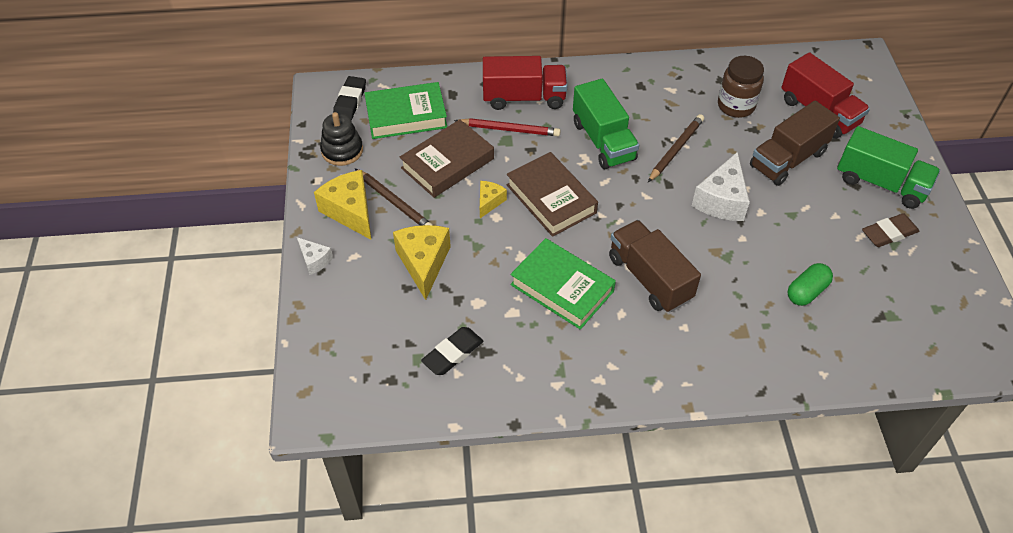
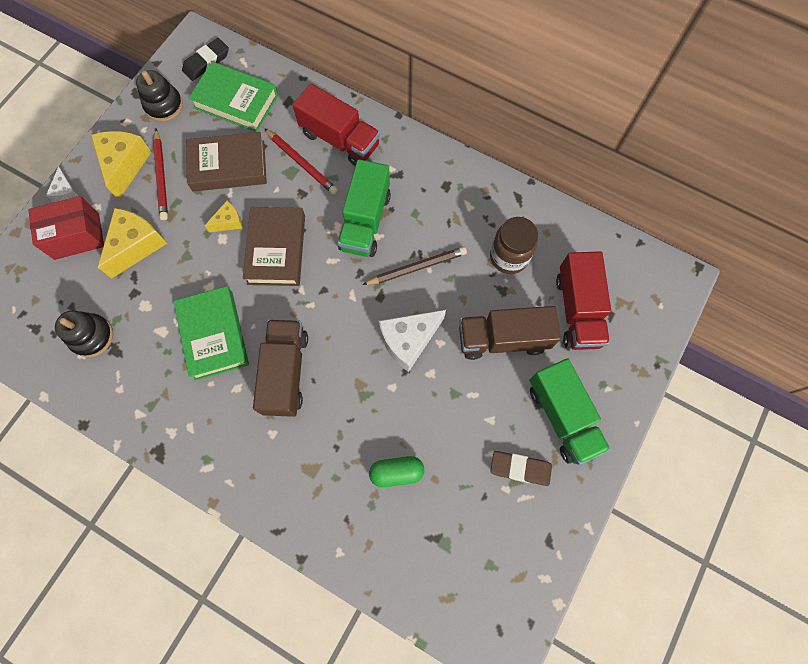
camera: 35 degrees right, 20 degrees up
brown pencil [354,168,433,226] -> red pencil [153,129,168,220]
black eraser [421,327,484,375] -> black stacking toy [55,310,113,357]
none -> red box [28,196,104,260]

